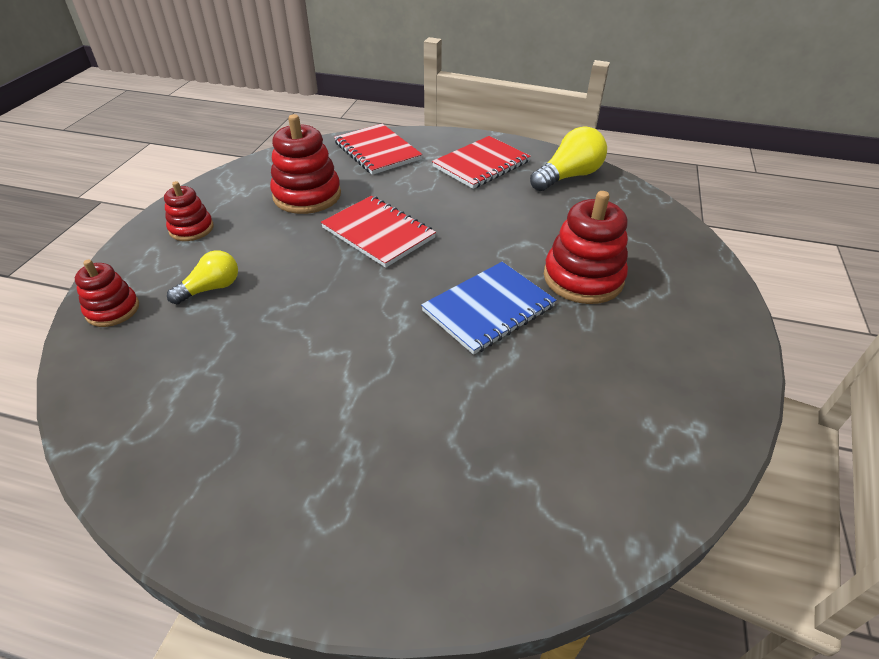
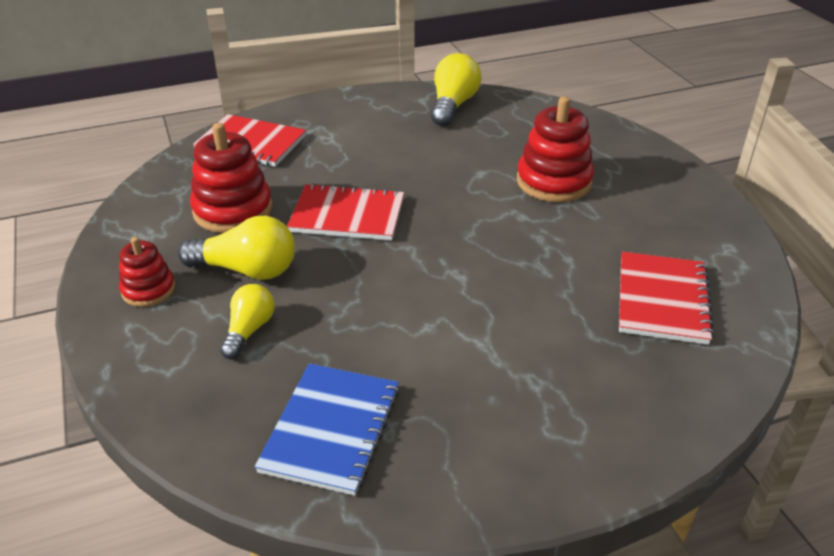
camera: 35 degrees left, 5 degrees down
red stacking toy [75,260,139,327] -> none
blue notebook [421,262,556,355] -> blue notebook moved to [255,363,399,496]
red notebook [432,136,531,189] -> red notebook moved to [619,252,714,345]
none -> yellow light bulb [178,216,295,280]

